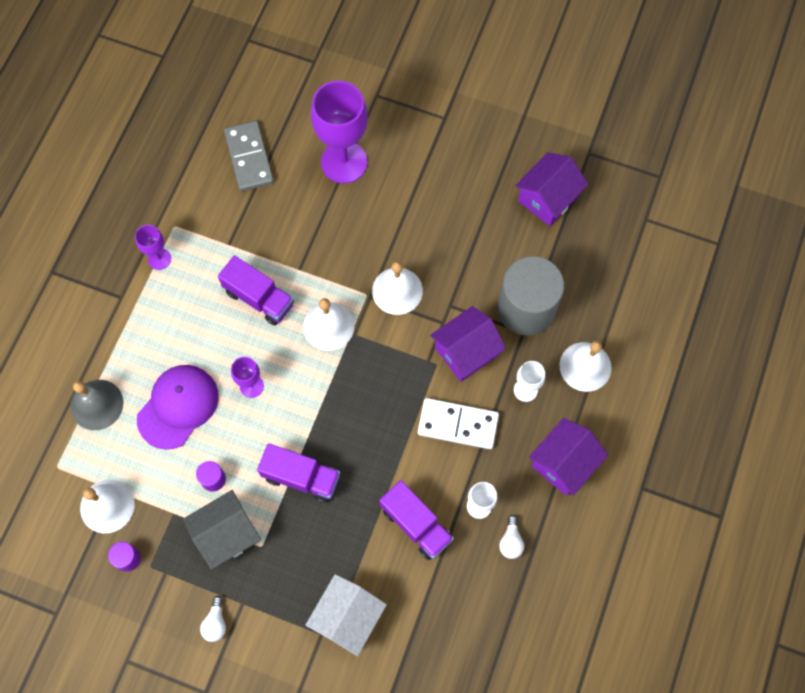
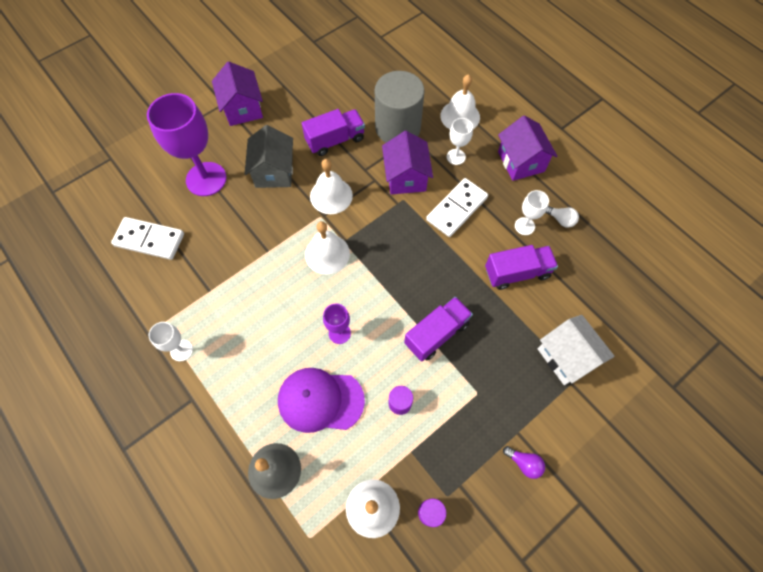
camera: 60 degrees left, 5 degrees down
purple goblet [135,225,171,270] -> white goblet [149,322,193,361]
purple cap [137,365,218,450] -> purple cap turned 60 degrees counterclockwise [278,368,365,433]
grey house [183,490,261,569] -> grey house moved to [245,125,293,188]
white light bulb [200,596,226,642] -> purple light bulb [503,446,545,479]
purple truck [218,255,294,326] -> purple truck moved to [302,109,365,156]
grey domino [224,121,274,191] -> white domino [111,217,184,260]
purple house [515,152,588,226] -> purple house moved to [212,61,263,126]

